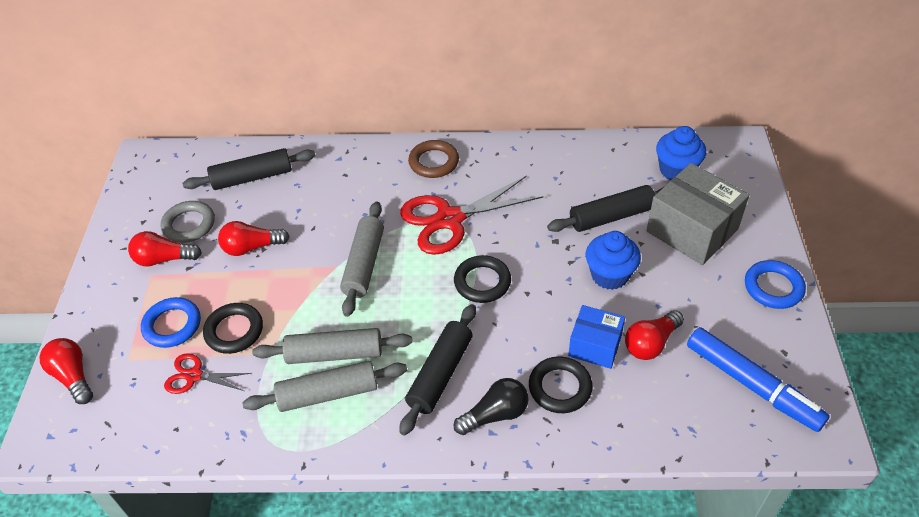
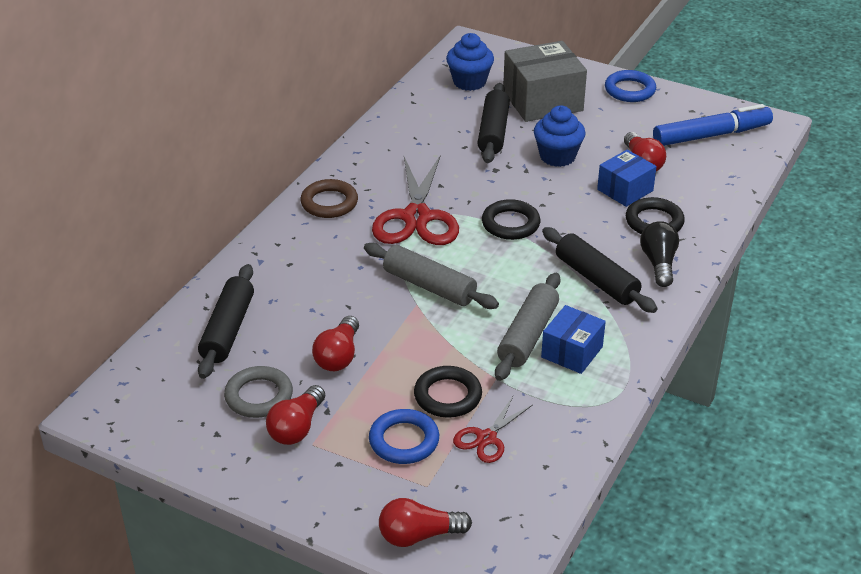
camera: 65 degrees left, 10 degrees down
grey rolling pin [243,361,407,412] -> blue box [541,305,606,374]

